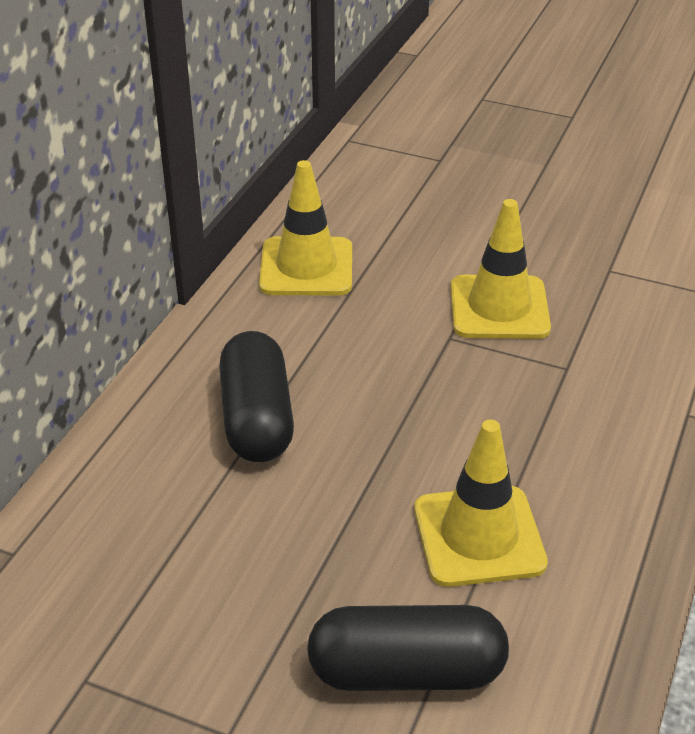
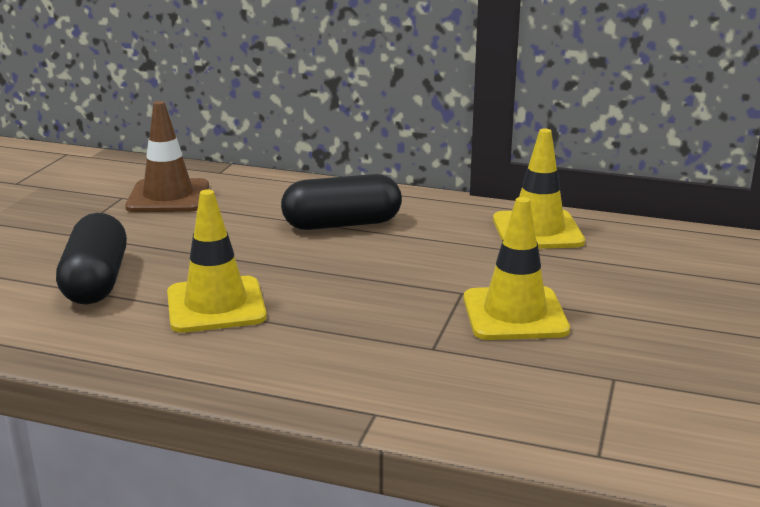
camera: 85 degrees right, 15 degrees down
none -> brown traffic cone [125,101,209,212]

